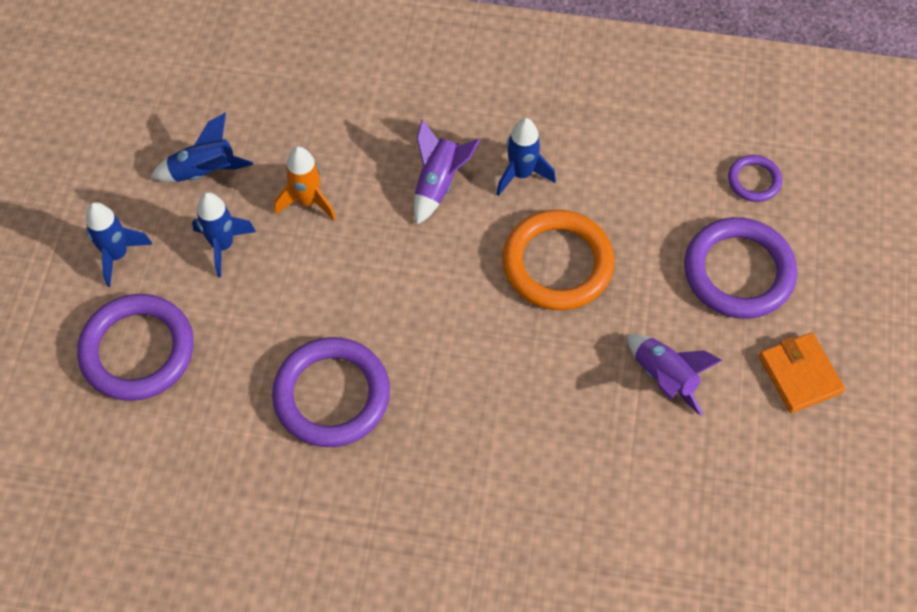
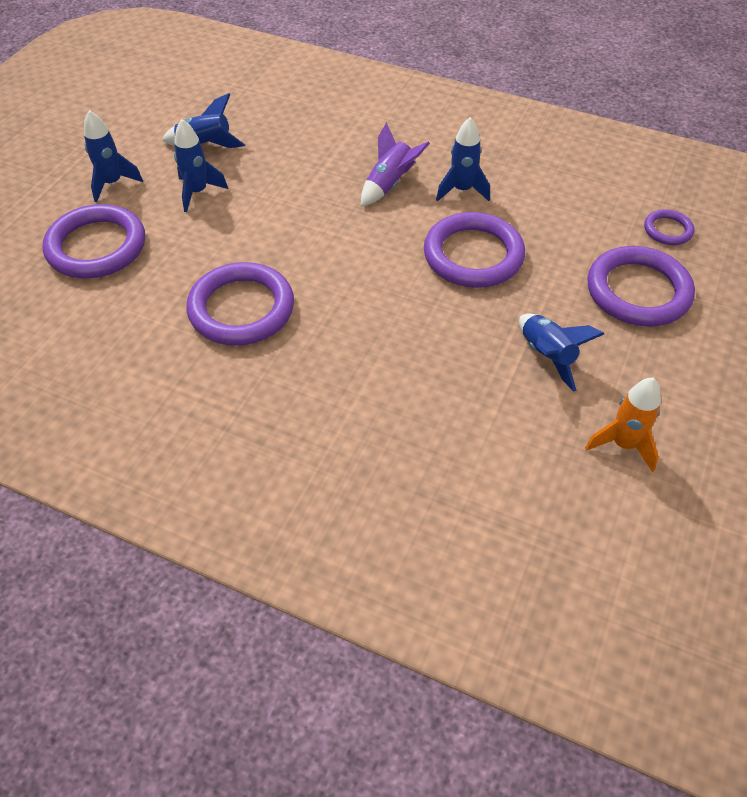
camera: 15 degrees right, 10 degrees down
orange rocket [274,146,336,221] -> orange rocket moved to [585,377,661,472]
orange ring [502,210,614,310] -> purple ring [424,212,525,288]
purple rocket [627,334,723,416] -> blue rocket [519,314,604,392]
orange wallet [759,332,845,413] -> none

